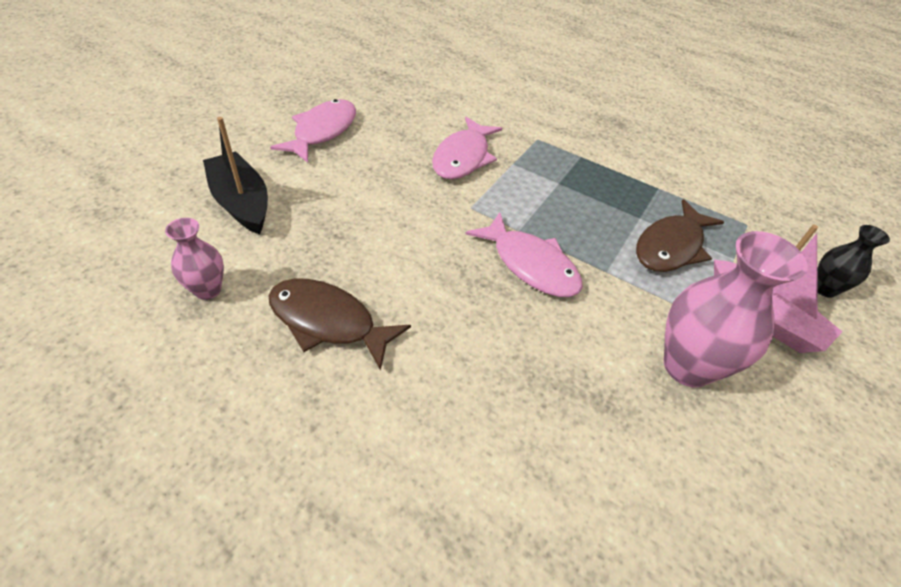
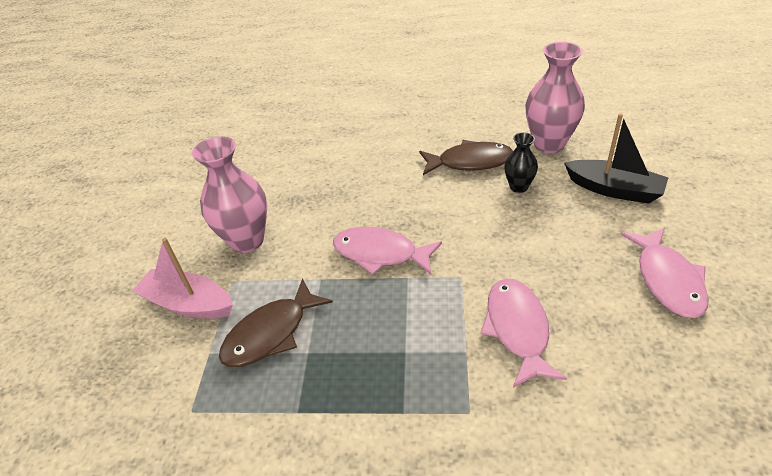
camera: 160 degrees right, 5 degrees down
pink vase [165,218,224,300] -> pink vase [525,42,585,153], size x1.84
brown fish [636,199,724,272] -> brown fish turned 150 degrees counterclockwise [219,278,333,367]
black vase [817,225,890,298] -> black vase moved to [504,132,538,193]

